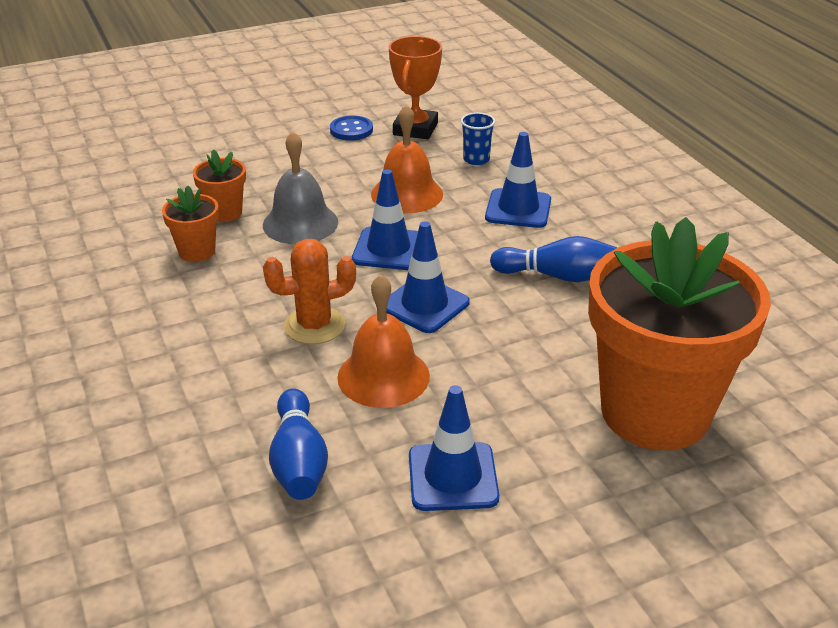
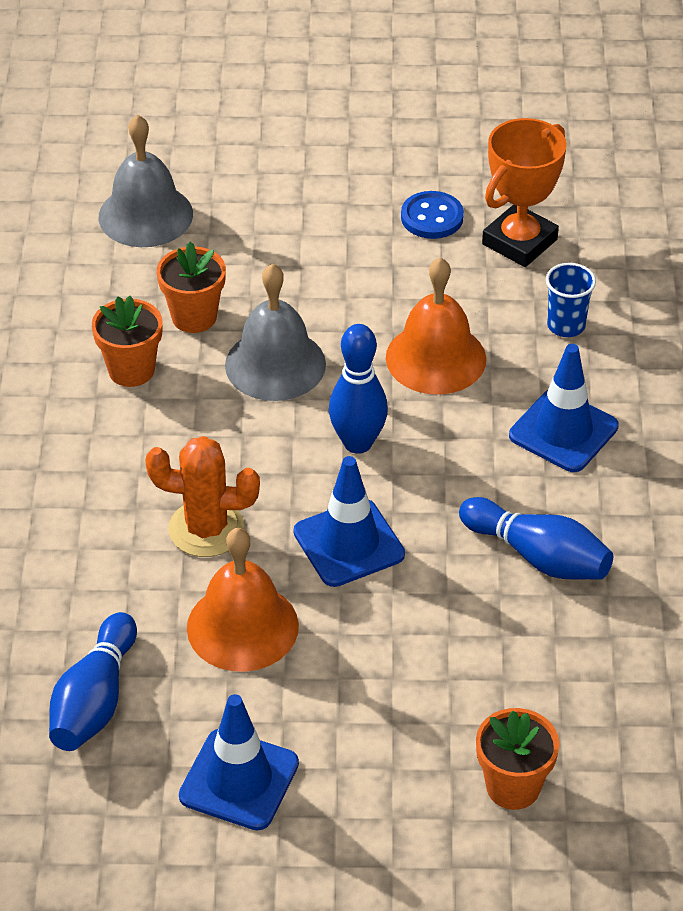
camera: 25 degrees right, 10 degrees up
blue traffic cone [352,169,418,270] -> blue bowling pin [329,324,388,454]
orange flower pot [588,217,771,450] -> orange flower pot [476,708,560,810], size x0.41
none -> grey bell [99,115,193,247]

